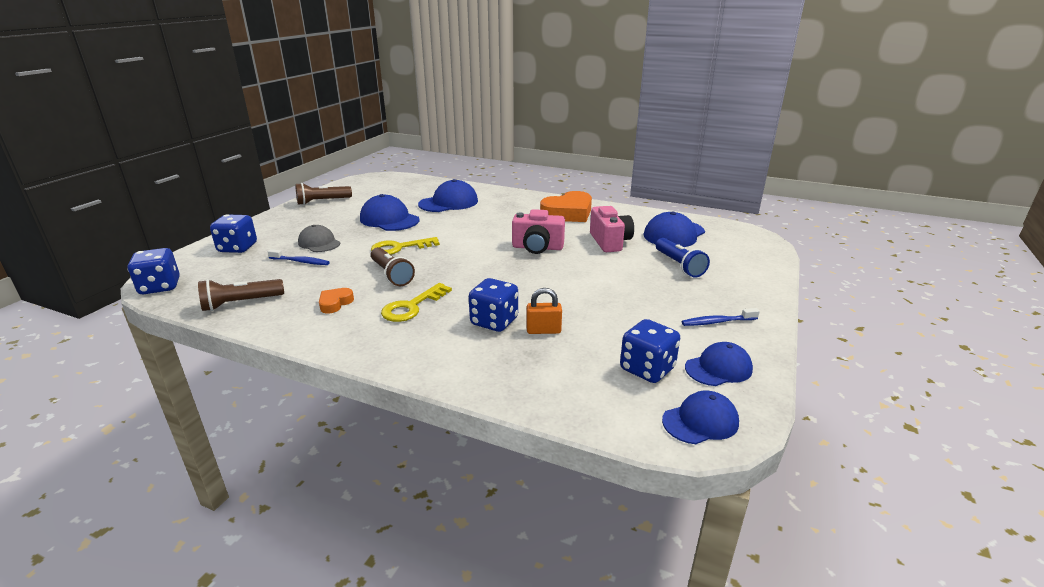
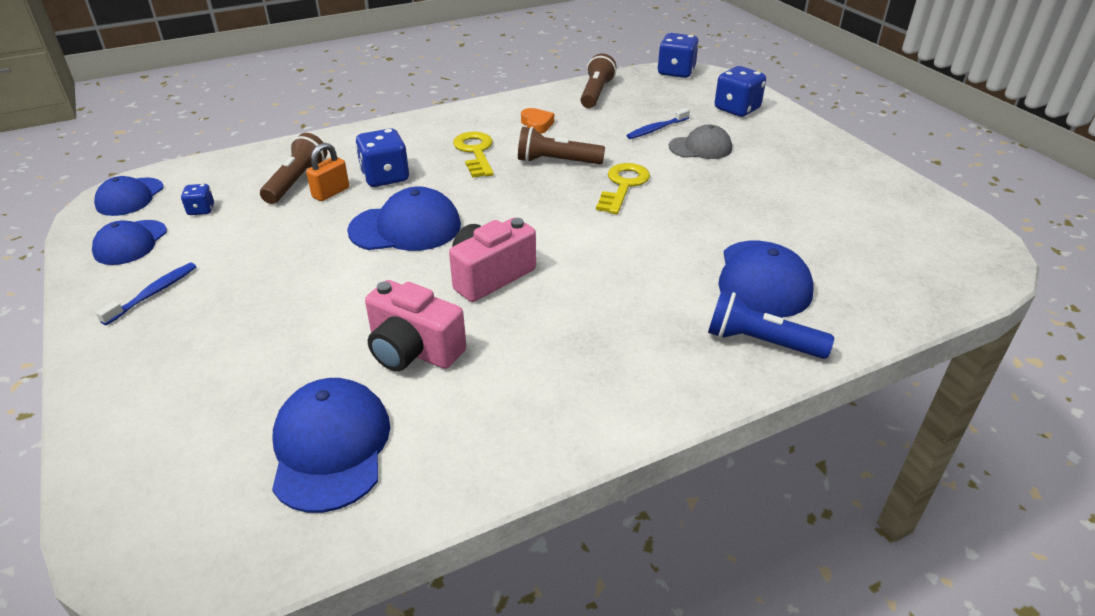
camera: 130 degrees right, 10 degrees up
brown flashlight [295,183,352,205] -> brown flashlight moved to [260,133,328,204]
blue cap [360,194,420,231] -> blue cap moved to [347,186,461,251]
orange heart [540,191,592,222] -> none
blue dice [620,319,680,383] -> blue dice [181,184,214,215], size x0.53
blue flashlight [656,238,710,278] -> blue flashlight moved to [708,291,834,359]

